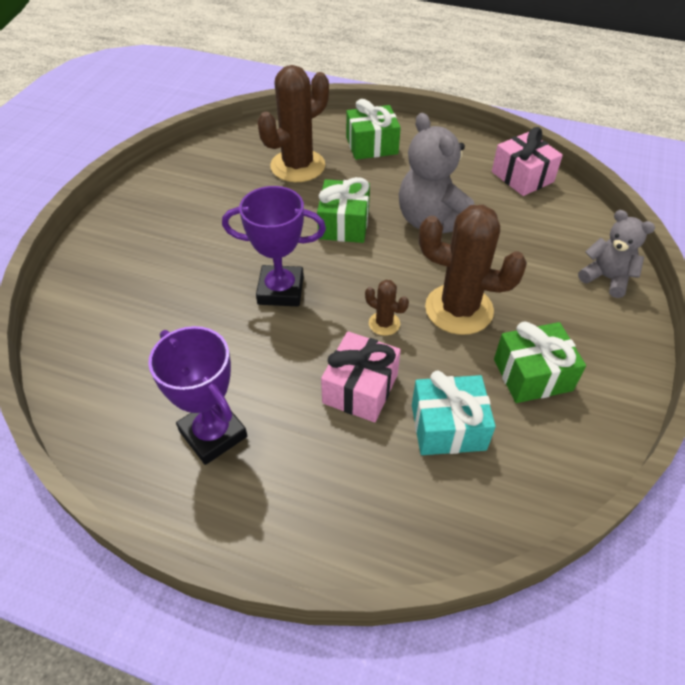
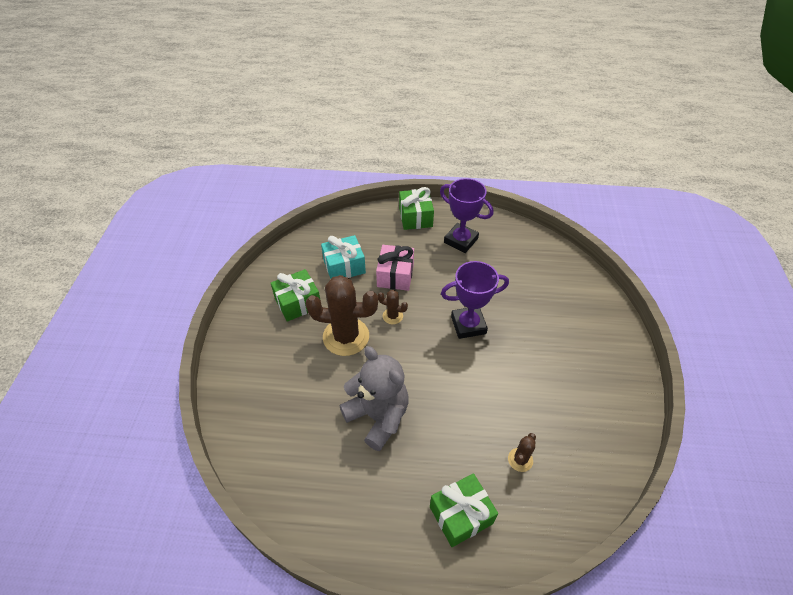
camera: 165 degrees right, 0 degrees up
brown cactus [258,65,329,182] -> brown cactus [508,433,536,472], size x0.46
green gift [317,177,370,243] -> green gift moved to [399,187,434,230]
pink gift [492,127,563,196] -> none
grey teddy bear [578,210,655,298] -> none

